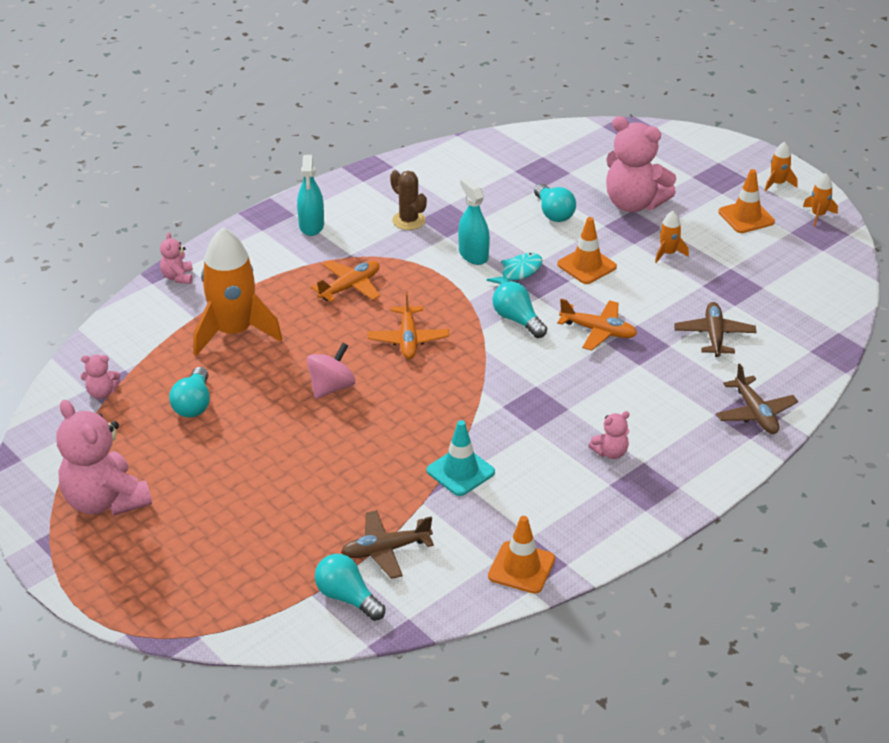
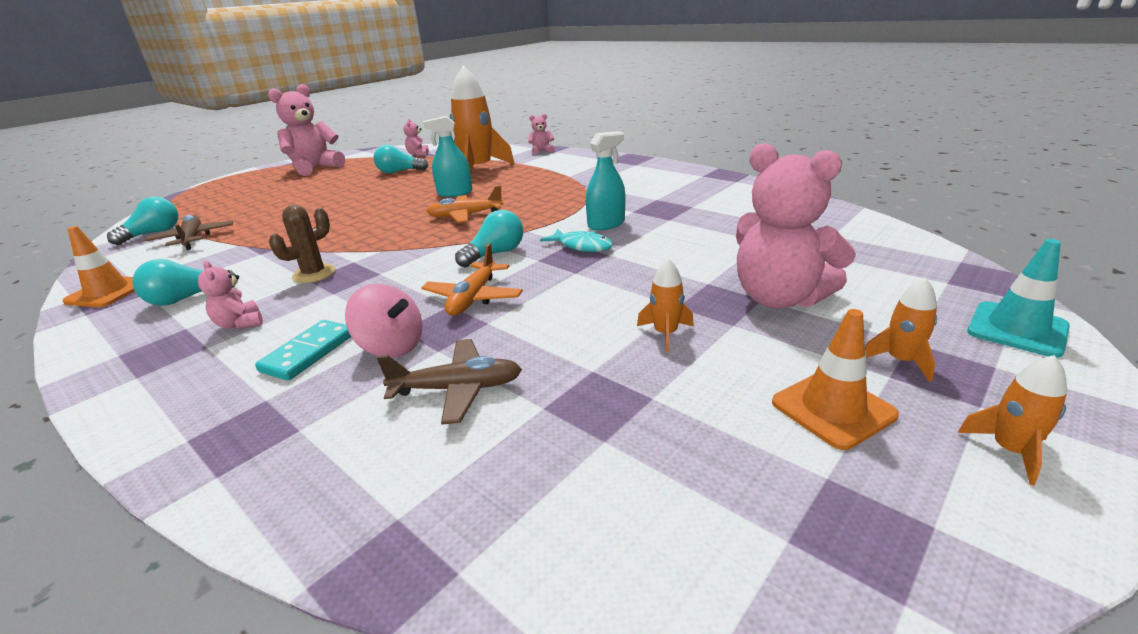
camera: 85 degrees right, 10 degrees down
turquoise spray bottle [297,155,324,236] -> turquoise spray bottle moved to [423,116,472,197]
pink spinning top [306,343,356,399] -> pink spinning top moved to [345,284,422,358]
orange plane [311,260,380,302] -> none
brown cactus [390,170,427,230] -> brown cactus moved to [269,205,335,283]
turquoise traffic cone [427,420,495,496] -> turquoise traffic cone moved to [967,239,1070,358]
turquoise light bulb [534,184,576,222] -> turquoise light bulb moved to [132,259,238,306]
orange traffic cone [557,217,617,284] -> none
pink teddy bear [606,116,676,212] -> pink teddy bear turned 75 degrees counterclockwise [736,143,856,308]
brown plane [716,364,798,434] -> none
orange rocket [803,173,838,226] -> orange rocket moved to [865,278,937,382]
none -> turquoise domino [255,320,351,381]

